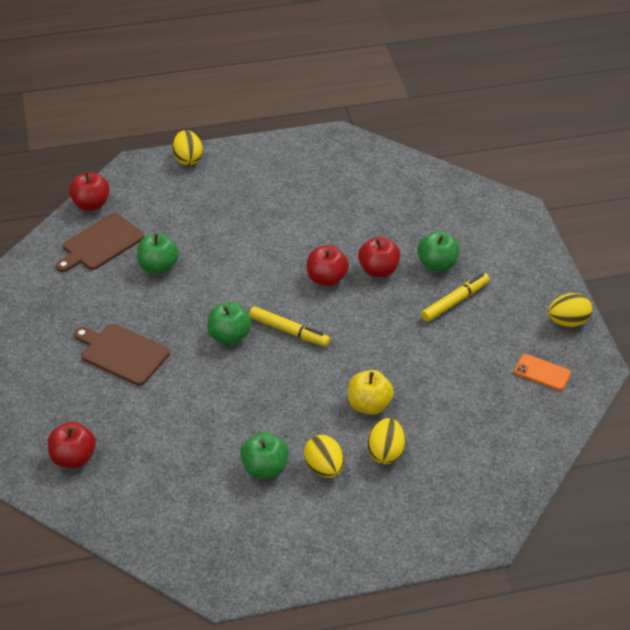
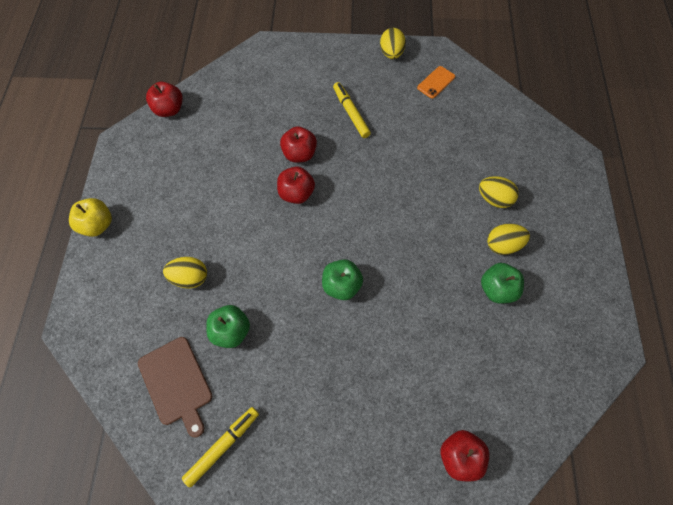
camera: 75 degrees left, 20 degrees up
red apple [69,172,109,211] -> red apple moved to [146,82,183,117]
brown cutting board [74,324,170,386] -> none
yellow egg [172,130,203,165] -> yellow egg moved to [163,257,207,289]
yellow marker [249,306,330,347] -> yellow marker moved to [182,407,259,488]
yellow apple [348,370,394,415] -> yellow apple moved to [69,198,112,237]
green apple [417,231,460,271] -> none

